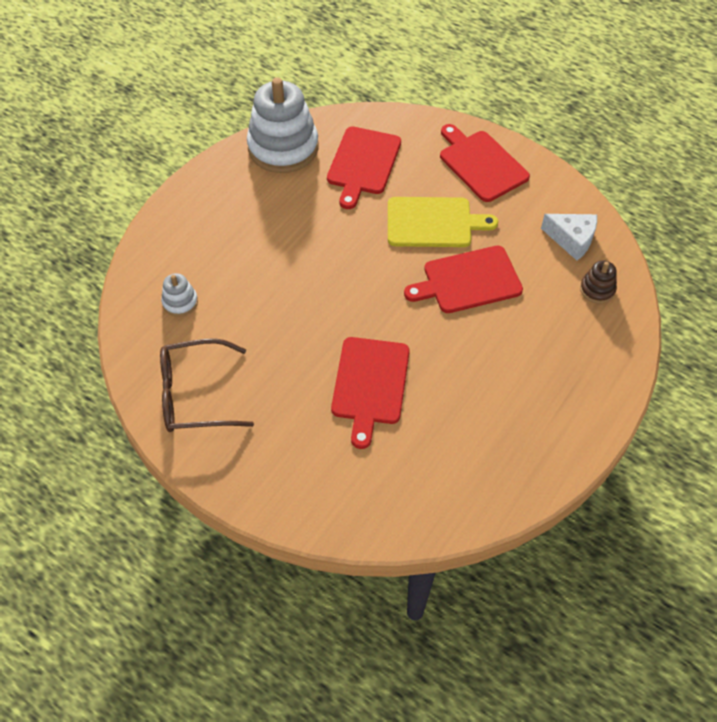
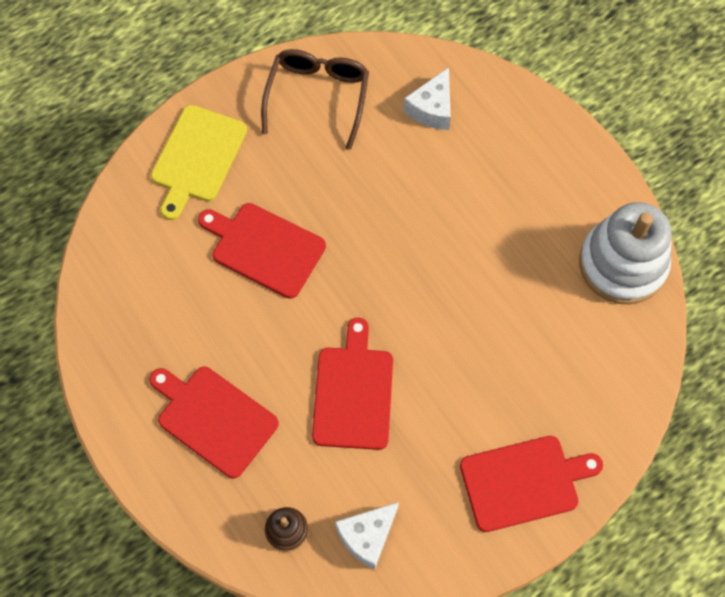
camera: 110 degrees right, 10 degrees up
white stacking toy [161,273,198,317] -> white cheese [404,67,451,130]
red cutting board [327,127,401,209] -> red cutting board moved to [150,367,279,478]
yellow cutting board [388,197,498,247] -> yellow cutting board moved to [151,105,247,220]

